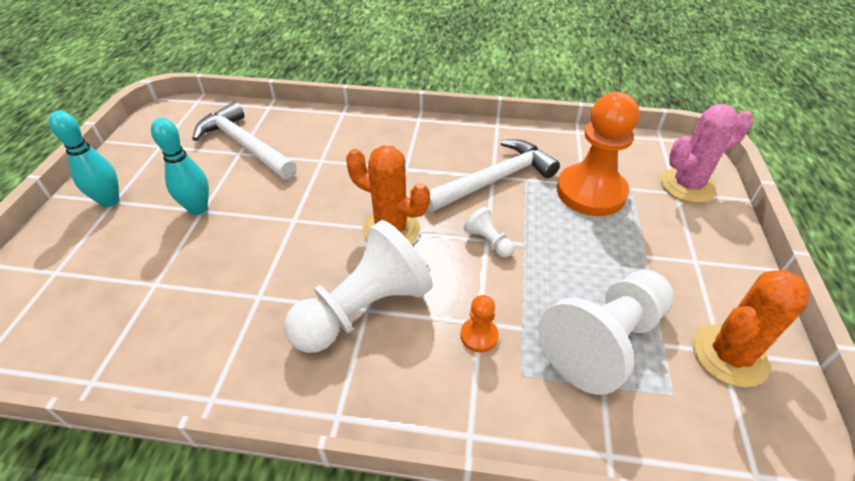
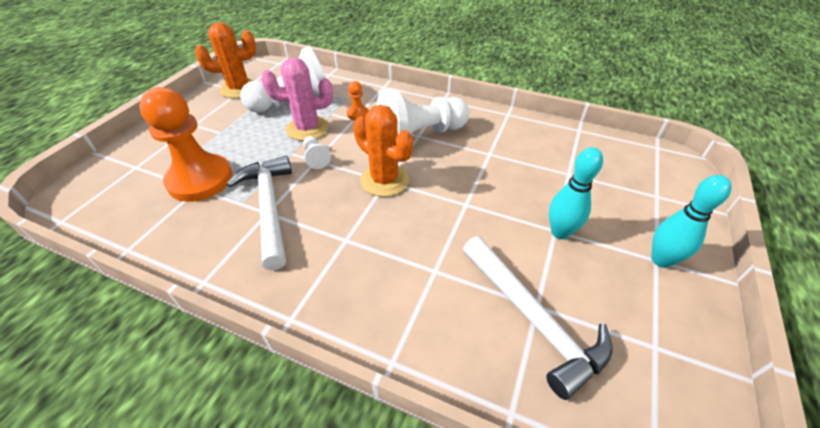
camera: 165 degrees left, 0 degrees up
white hammer [427,139,560,212] -> white hammer turned 90 degrees clockwise [227,156,292,271]
pink cactus [661,104,753,203] -> pink cactus moved to [261,57,333,141]

